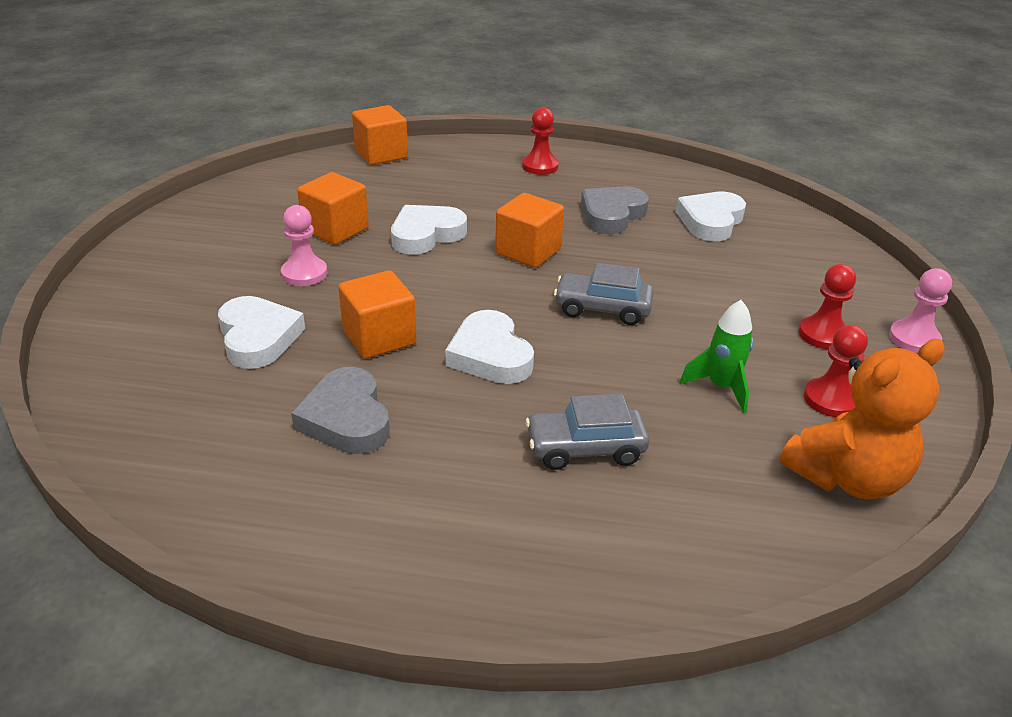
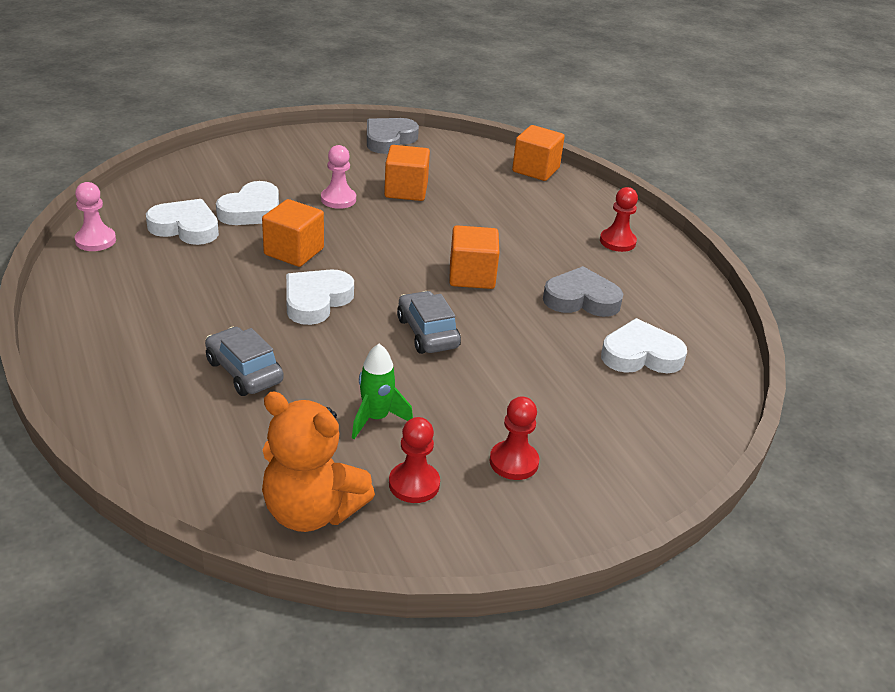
camera: 55 degrees right, 0 degrees up
grey heart [291,367,390,454] -> grey heart moved to [367,118,419,154]
white heart [391,205,467,255] -> white heart moved to [146,199,219,245]
pink pawn [889,268,952,353] -> pink pawn moved to [75,182,116,251]

